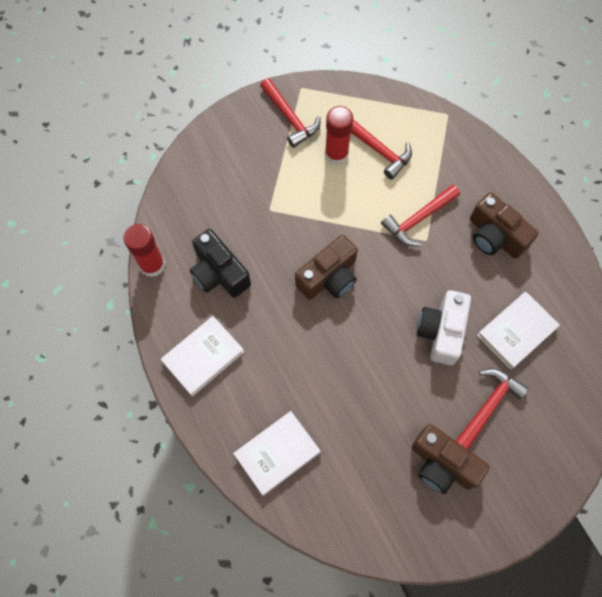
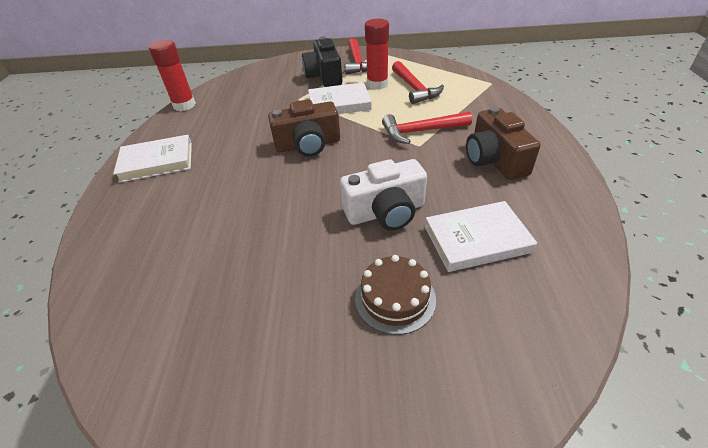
camera: 30 degrees right, 25 degrees down
black camera [190,229,251,298] -> black camera moved to [302,37,343,87]
white book [233,411,320,496] -> white book moved to [308,82,372,114]
brown camera [411,424,490,494] -> none
white camera [417,290,471,366] -> white camera turned 150 degrees counterclockwise [340,159,427,230]
red hammer [456,368,529,450] -> brown cake [355,255,436,335]

